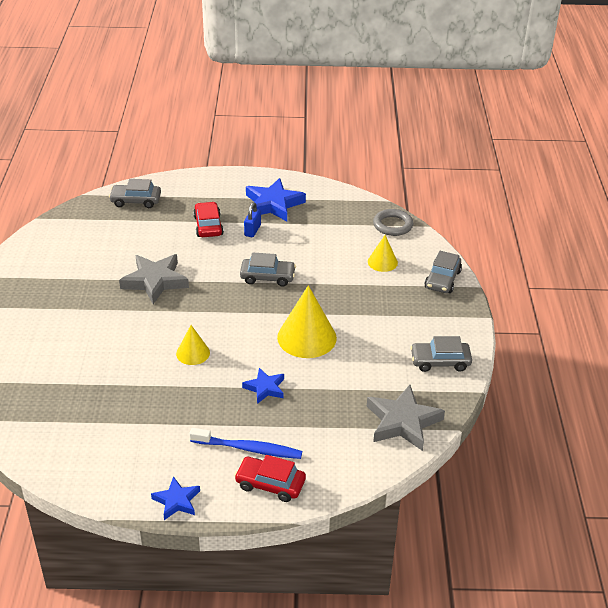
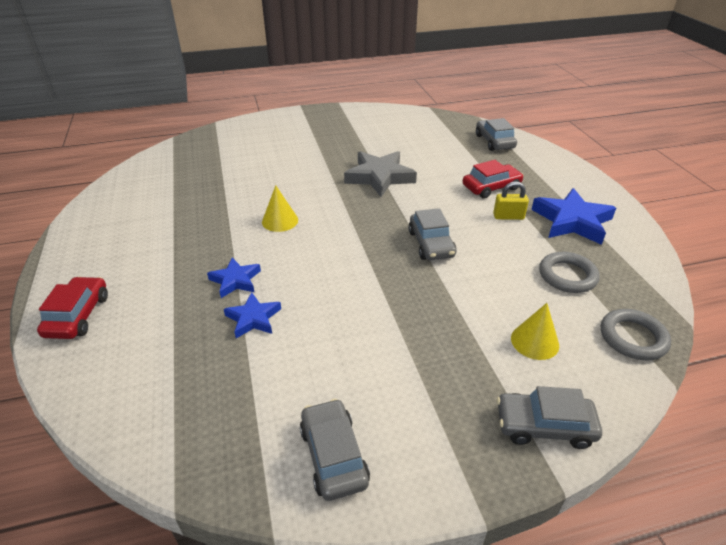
camera: 75 degrees right, 0 degrees up
blue star [151,476,200,520] -> blue star moved to [224,292,281,338]
blue toothbrush [189,428,302,459] -> none
blue padlock [244,202,261,237] -> yellow padlock [493,181,529,220]
yellow cone [277,285,337,358] -> none
grey star [367,385,445,451] -> none
none -> grey ring [539,252,600,293]

